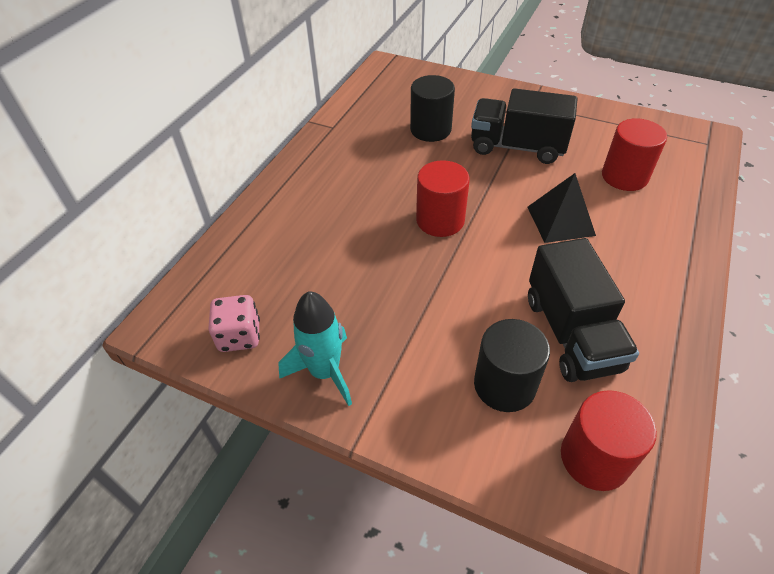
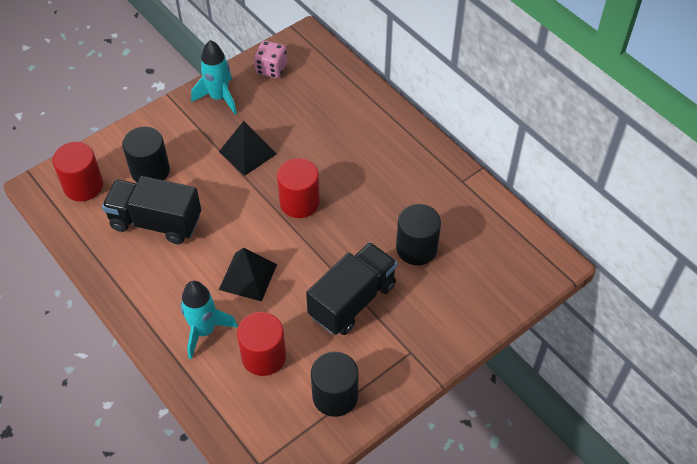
camera: 115 degrees right, 5 degrees up
none -> turquoise rocket [180,281,238,359]
none -> black pyramid [219,121,277,176]
none -> black cylinder [311,352,359,417]

